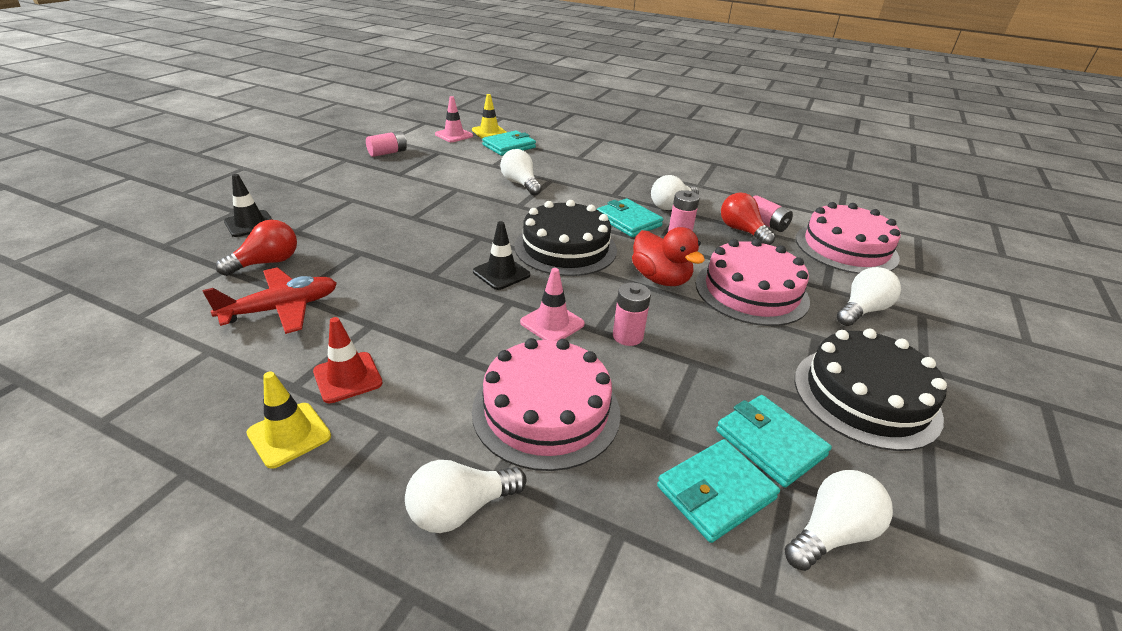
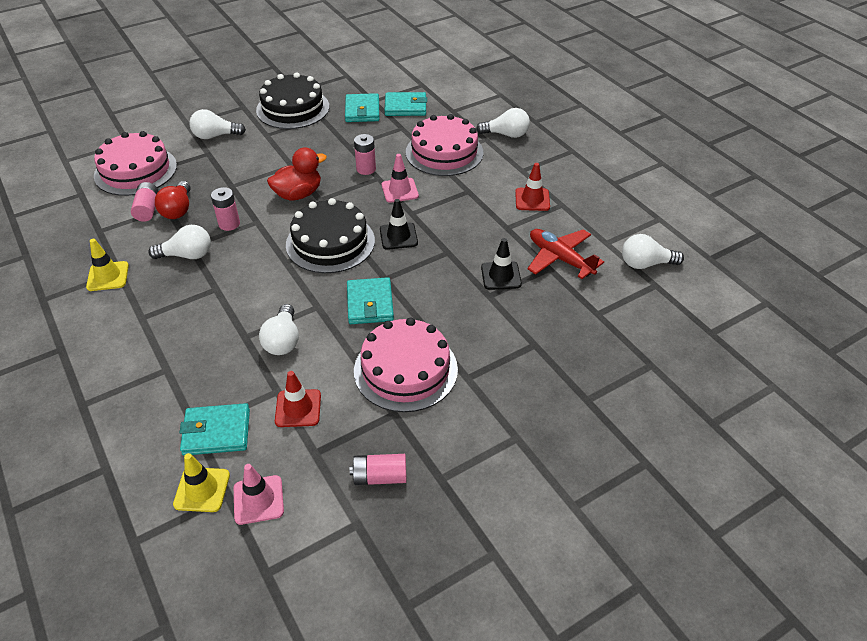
camera: 145 degrees left, 10 degrees up
red plane [202,267,337,334] -> red plane turned 45 degrees clockwise [528,229,604,279]
red light bulb [216,220,297,276] -> none
black traffic cone [224,174,273,237] -> black traffic cone moved to [481,238,522,290]
yellow traffic cone [247,372,331,469] -> yellow traffic cone moved to [86,239,129,291]
turquoise wallet [597,199,663,237] -> turquoise wallet moved to [347,277,394,324]
red duck [632,227,705,286] -> red duck turned 60 degrees clockwise [267,147,327,201]
pink cake [696,239,810,326] -> pink cake moved to [354,318,458,412]
white light bulb [785,470,893,571] -> white light bulb moved to [622,234,684,269]
none -> red traffic cone [275,371,321,427]

